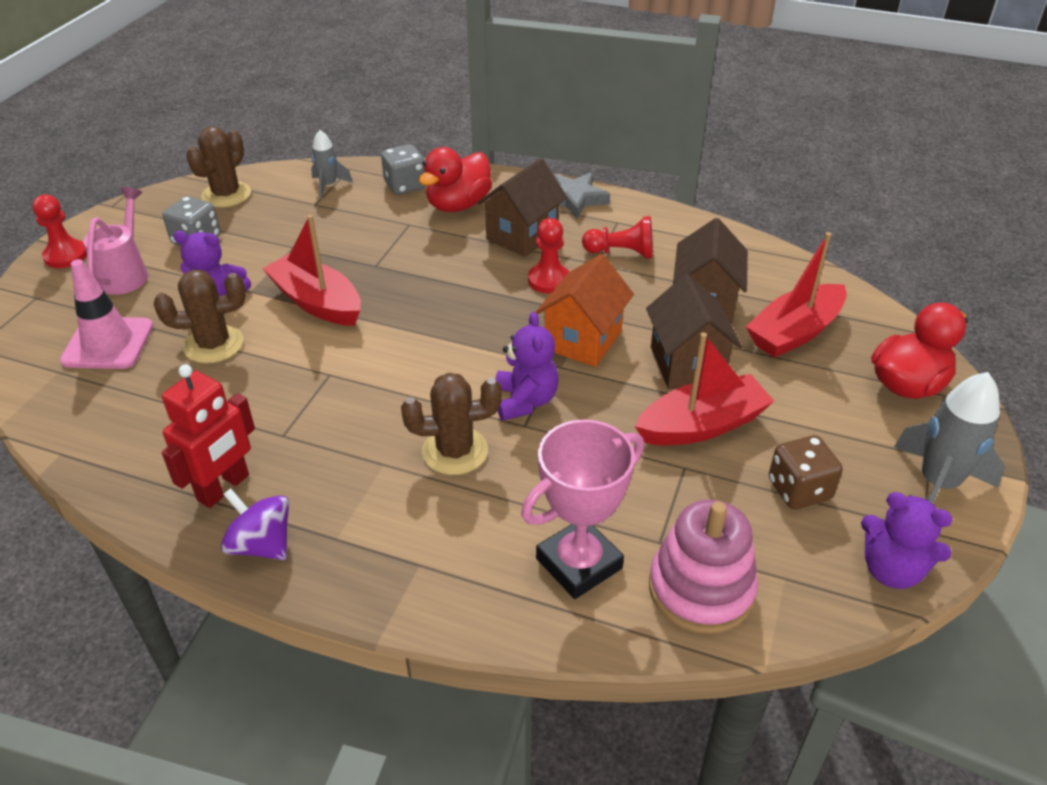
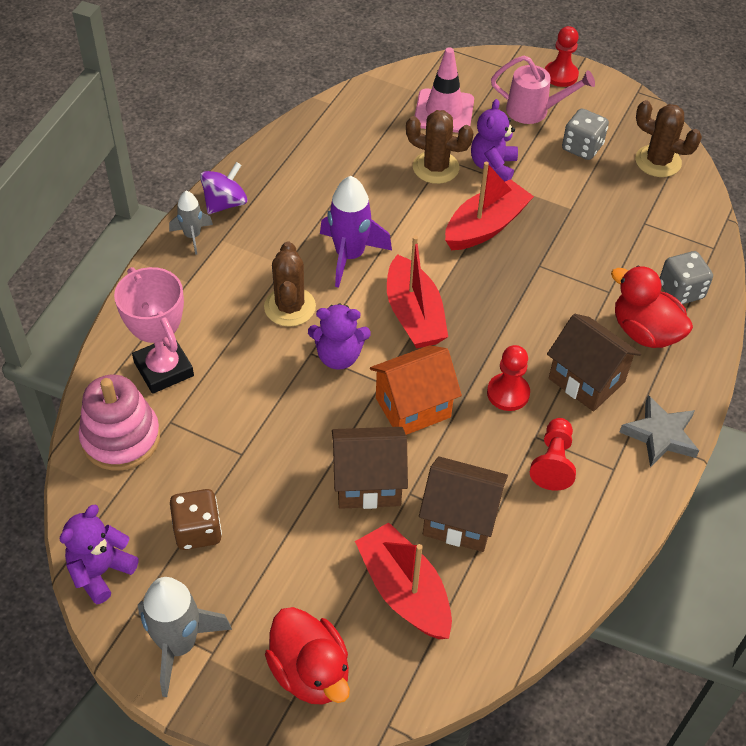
camera: 95 degrees right, 10 degrees up
brown cactus [154,270,246,364] -> brown cactus turned 60 degrees counterclockwise [406,110,473,184]
red robot [162,364,255,508] -> none
grey rocket [311,130,353,199] -> grey rocket moved to [169,191,213,255]
orange house [536,254,634,367] -> orange house turned 60 degrees counterclockwise [370,345,462,435]
red boat [635,332,774,446] -> red boat moved to [387,236,448,349]
none -> purple rocket [320,176,392,288]

